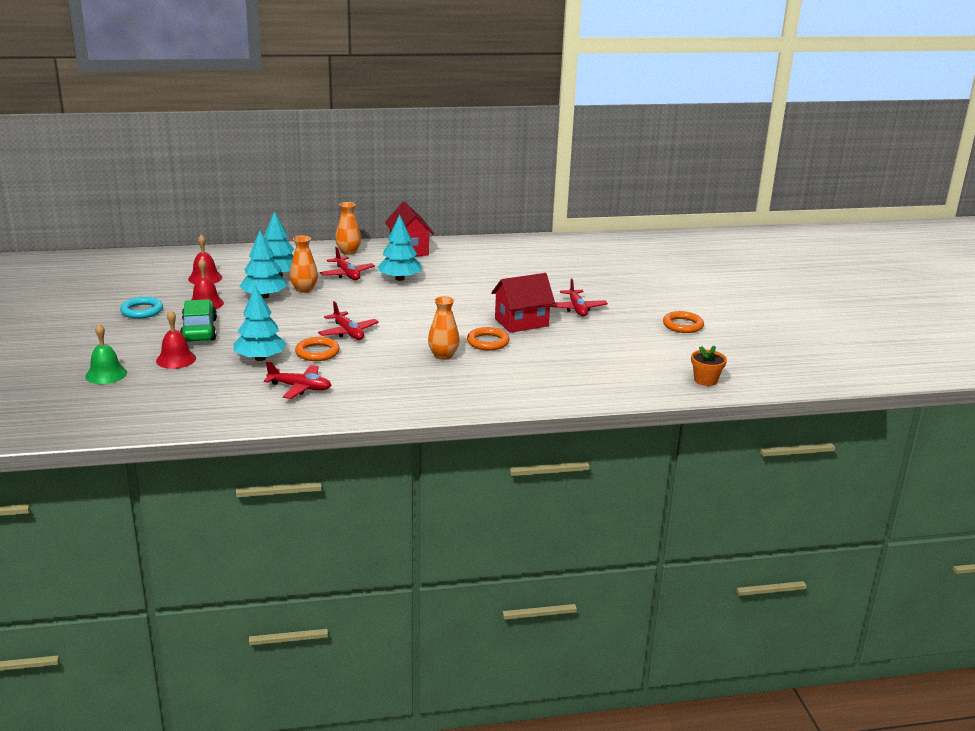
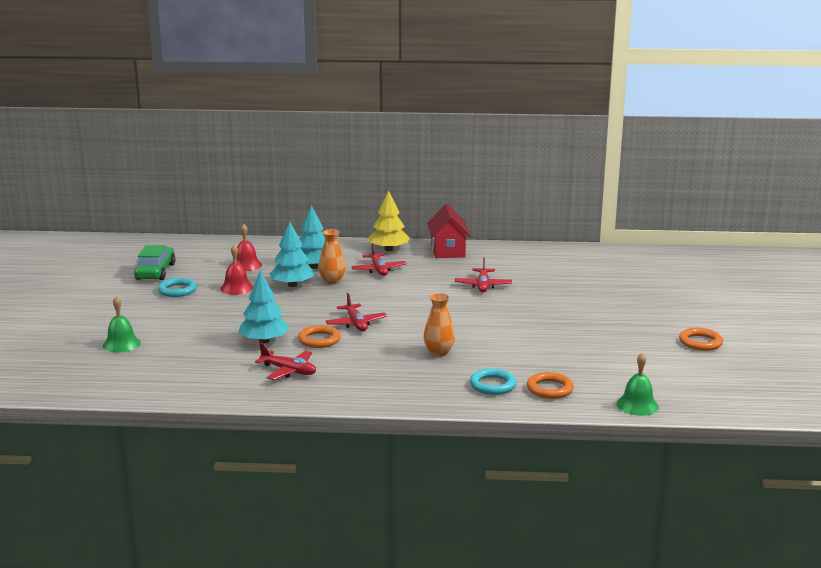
camera: 15 degrees right, 5 degrees down
red bell [156,310,196,369] -> none
green car [180,299,217,342] -> green car moved to [134,245,176,280]
orange vase [335,202,361,255] -> yellow tree [368,190,410,251]
turquoise tree [377,215,422,281] -> none
orange ring [467,327,510,351] -> orange ring moved to [527,372,574,399]
red house [491,273,555,333] -> none
red plane [550,278,608,317] -> red plane moved to [455,257,512,292]
orange flower pot [691,346,727,386] -> none
none -> turquoise ring [470,368,516,395]
none -> green bell [617,353,659,416]

